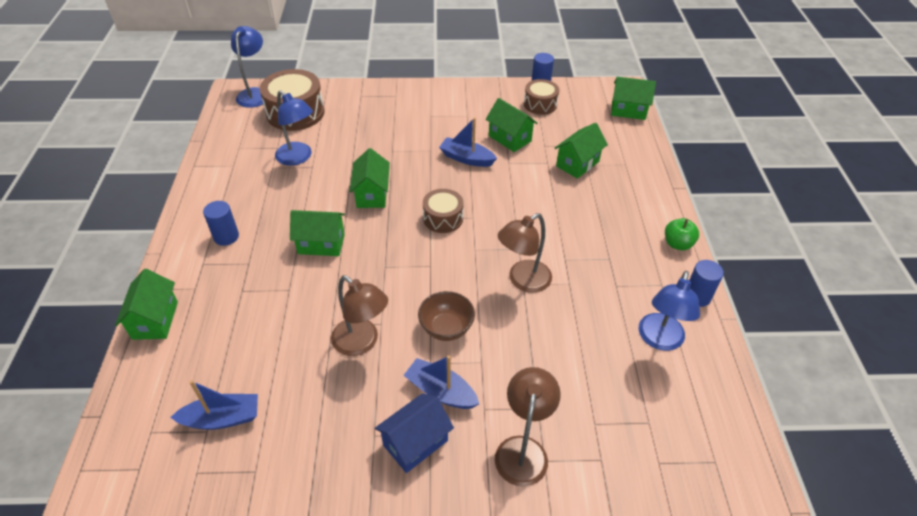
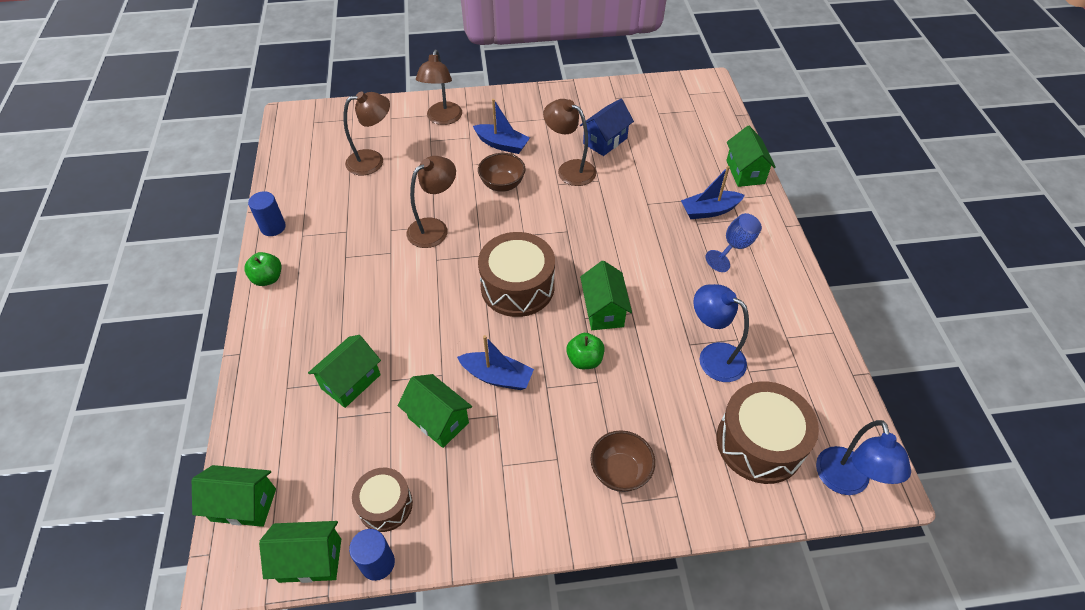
camera: 175 degrees right, 5 degrees up
blue boat [171,380,258,430] -> blue boat moved to [681,166,745,219]
blue cylinder [203,201,239,246] -> blue goblet [706,213,762,272]
green house [290,210,345,256] -> green house moved to [259,521,341,583]
blue house [375,393,454,473] -> blue house moved to [580,99,634,156]
brown drum [423,189,464,233] -> brown drum [478,232,555,317], size x1.68
blue lamp [639,271,700,351] -> none
none -> brown lamp [343,91,390,175]
none -> green apple [566,333,604,369]
none -> brown bowl [590,430,655,492]

